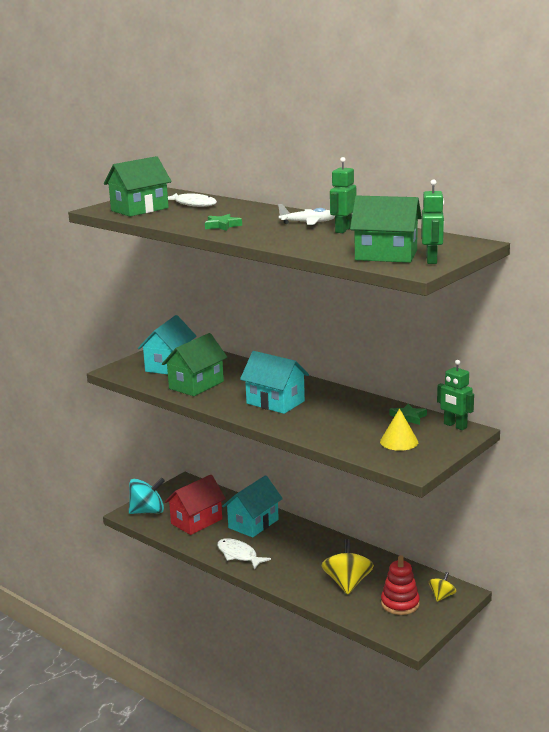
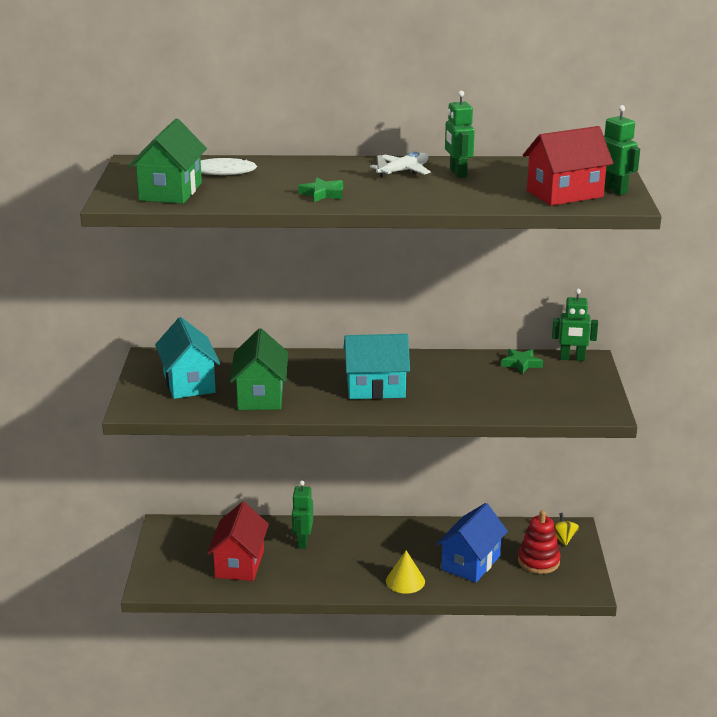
camera: 40 degrees left, 5 degrees up
turquoise spinning top [129,478,165,514] -> none
white fish [217,538,271,569] -> none
turquoise house [222,475,283,538] -> green robot [292,480,313,549]
yellow spinning top [321,539,374,595] -> blue house [436,503,508,582]
green house [350,195,422,263] -> red house [523,126,614,206]
yellow cone [380,408,418,451] -> yellow cone moved to [386,550,425,594]

